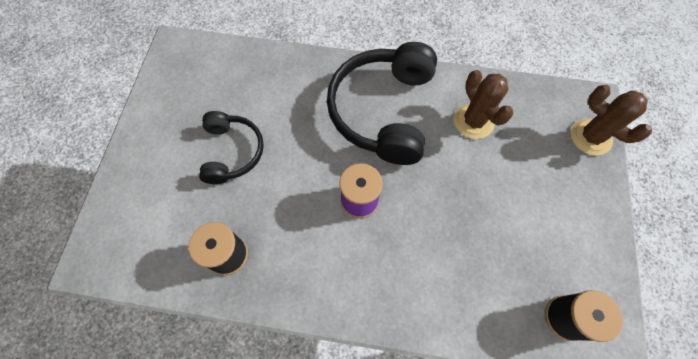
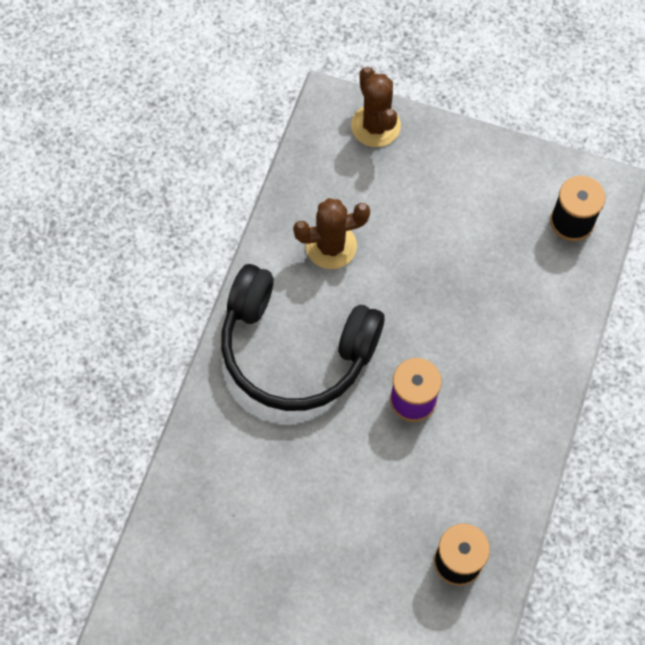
camera: 80 degrees left, 0 degrees up
black headphones [199,111,264,184] -> none
brown cactus [571,85,652,155] -> brown cactus turned 75 degrees counterclockwise [351,67,401,147]

